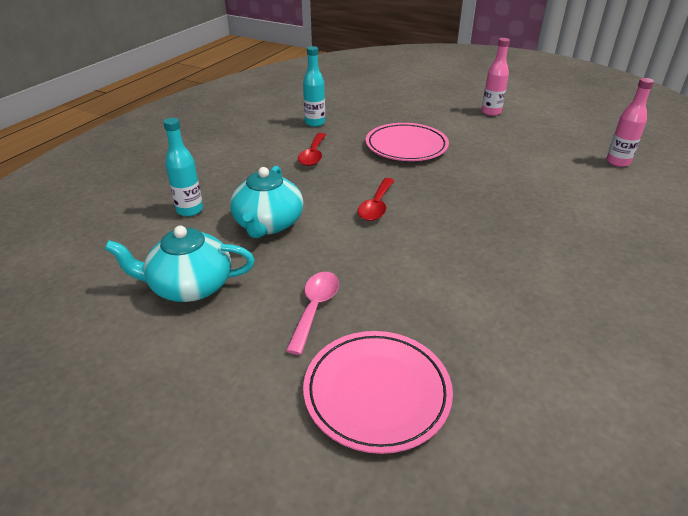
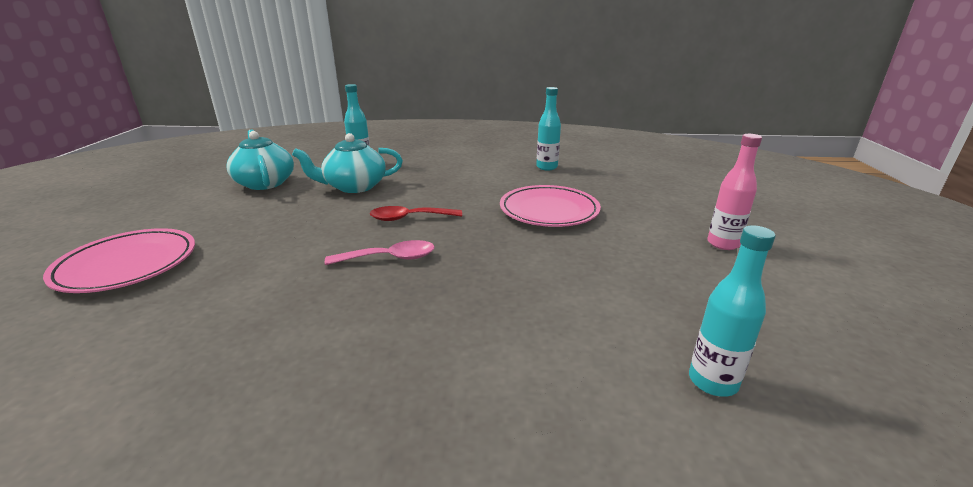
camera: 65 degrees right, 10 degrees down
pink spoon [286,272,339,355] -> pink spoon moved to [325,240,435,265]
red spoon [298,133,326,166] -> none
pink bottle [606,78,654,167] -> turquoise bottle [689,225,776,397]

